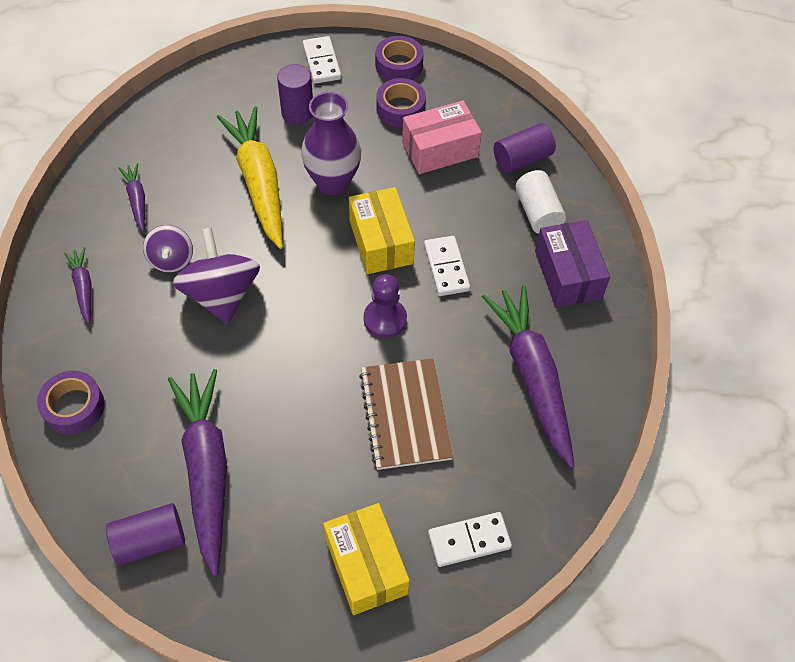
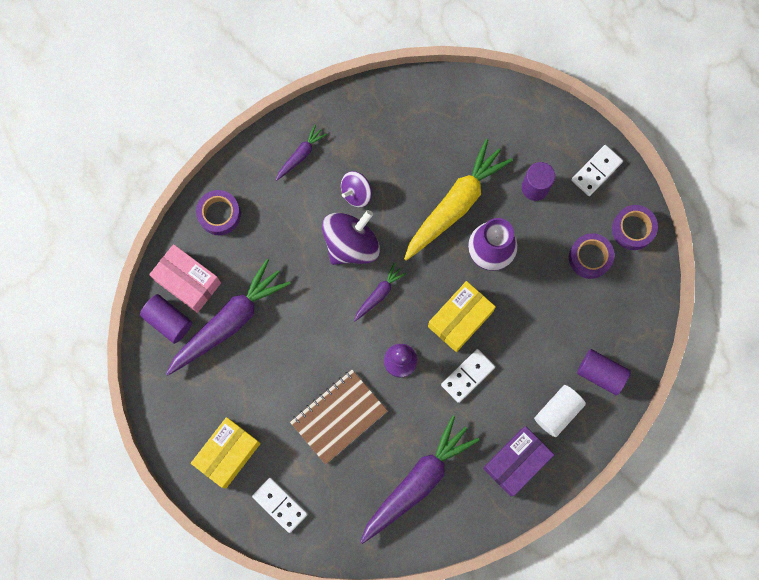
camera: 60 degrees right, 20 degrees up
purple carrot [119,163,145,232] -> purple carrot moved to [354,263,407,321]
pink box [402,101,482,174] -> pink box moved to [149,244,221,313]

